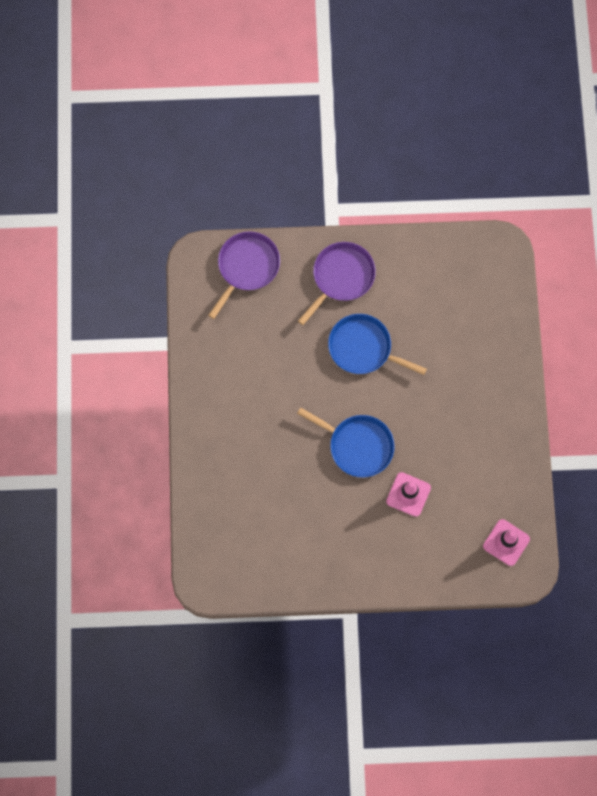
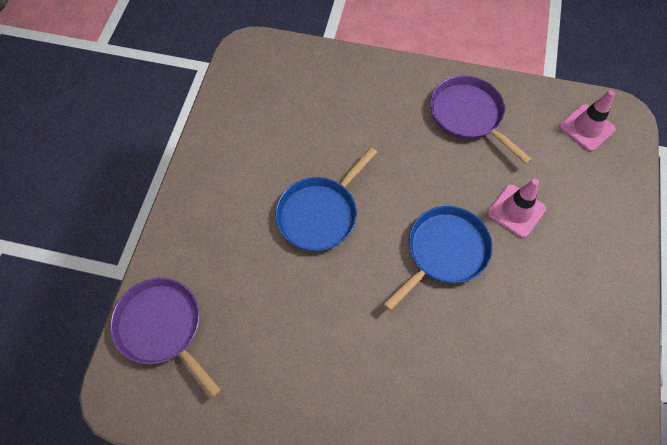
camera: 75 degrees left, 10 degrees down
purple pan [298,242,376,325] -> purple pan moved to [430,76,532,164]

